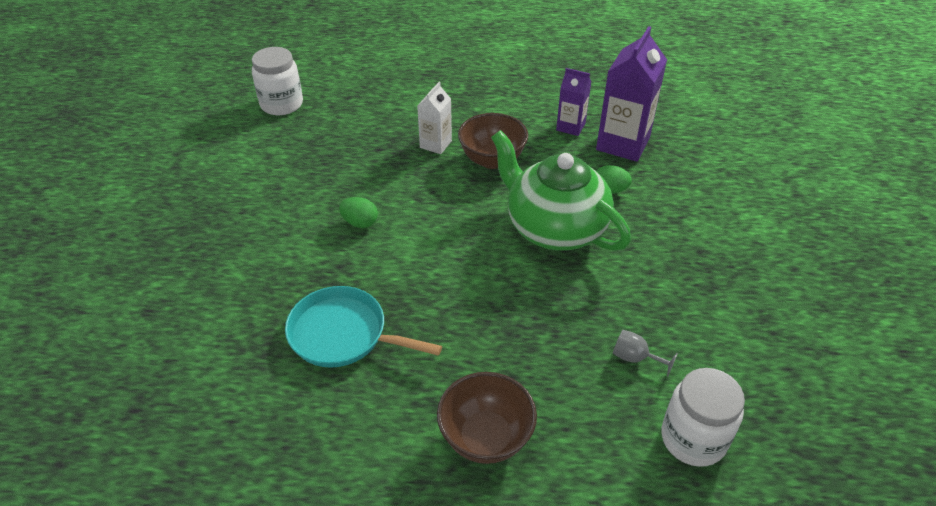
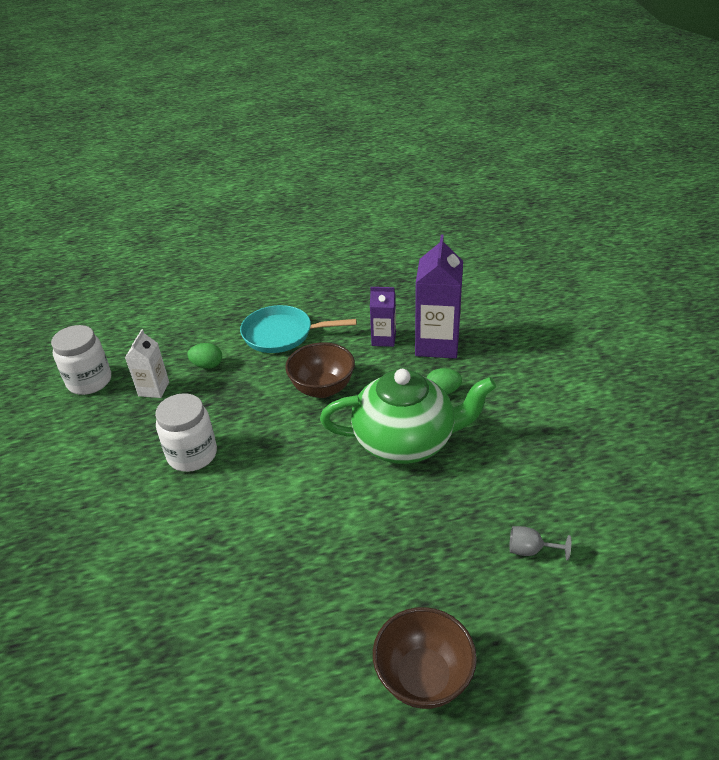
camera: 15 degrees left, 5 degrees down
turquoise pan [285,286,442,368] -> turquoise pan moved to [240,305,357,353]
green egg [339,197,378,228] -> green egg moved to [187,343,222,369]
white carton [417,82,452,154] -> white carton moved to [125,329,169,398]
green teapot [491,130,631,251] -> green teapot turned 150 degrees clockwise [320,369,496,464]
white jar [662,368,745,467] -> white jar moved to [155,393,217,472]

